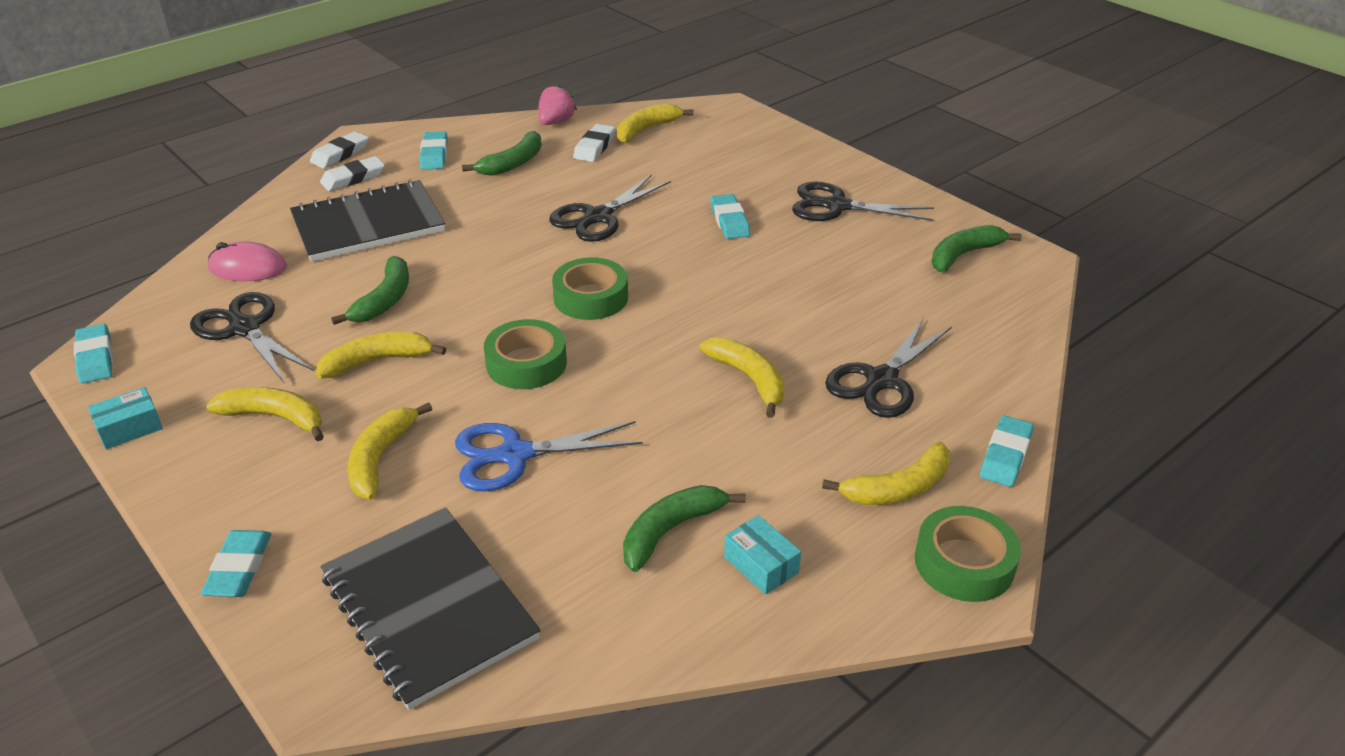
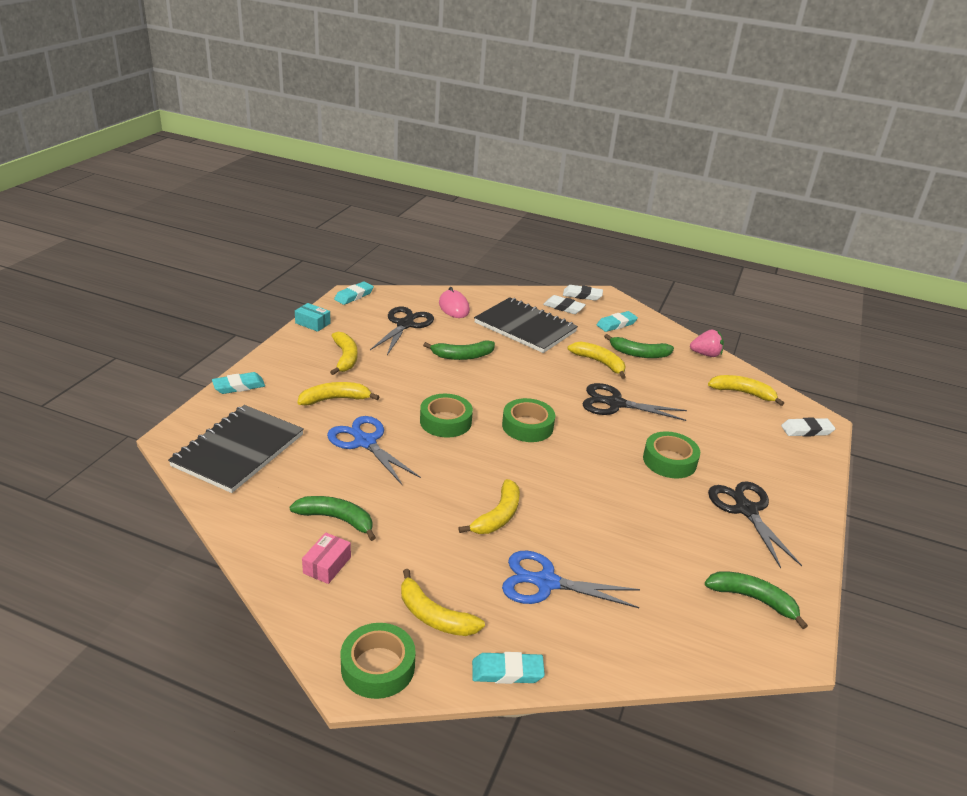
camera: 60 degrees right, 5 degrees down
yellow banana [316,332,446,379] -> yellow banana moved to [568,342,626,379]
white eraser [573,124,616,162] -> white eraser moved to [781,418,835,437]
turquoise eraser [710,194,750,239] -> green tape [643,431,700,478]
turquoise box [724,515,801,595] -> pink box [302,533,351,584]
black scissors [825,318,952,418] -> blue scissors [502,551,640,608]

